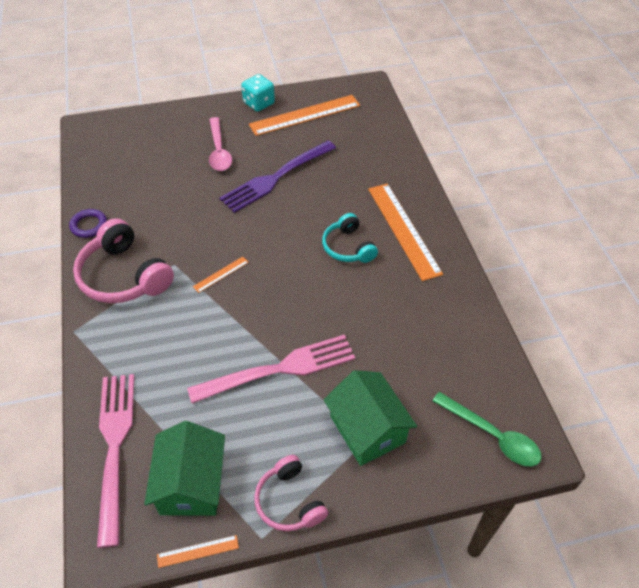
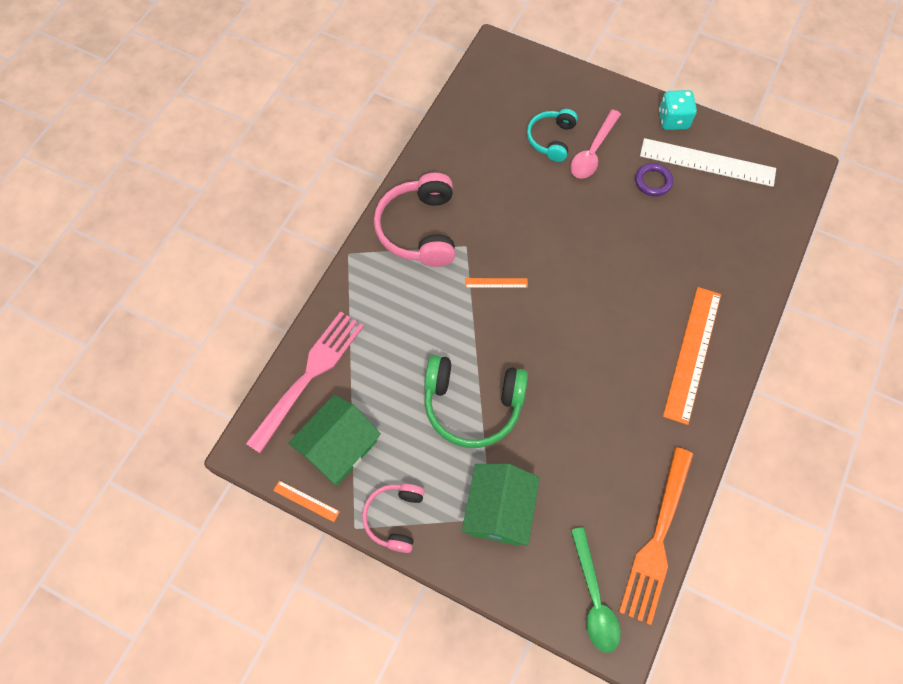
camera: 40 degrees right, 15 degrees up
purple ring [69,209,107,238] -> purple ring moved to [635,163,673,196]
pink fork [187,335,355,404] -> green headphones [424,355,528,448]
purple fork [220,141,336,213] -> none
orange ruler [249,95,360,136] -> white ruler [640,138,776,187]
turquoise headphones [322,213,378,263] -> turquoise headphones moved to [527,109,578,162]
none -> orange fork [619,447,693,625]

